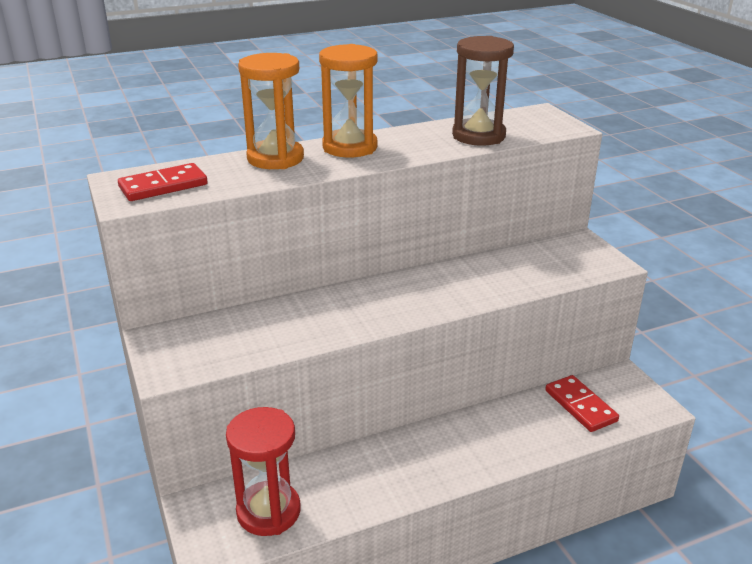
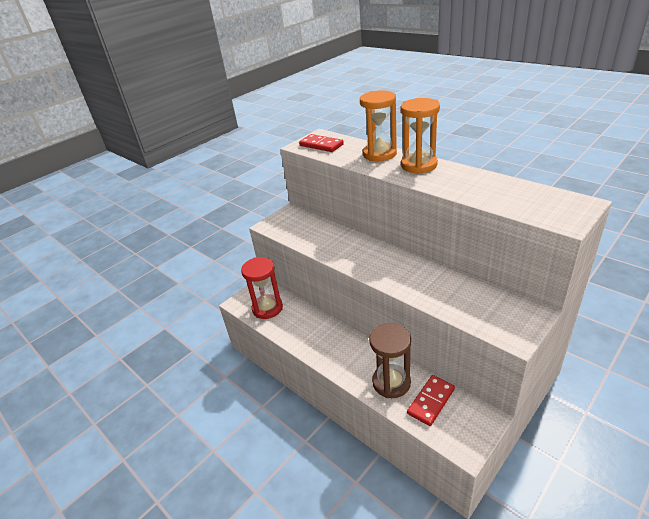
camera: 70 degrees right, 5 degrees up
brown hourglass [452,36,514,146] -> brown hourglass moved to [369,323,411,398]

